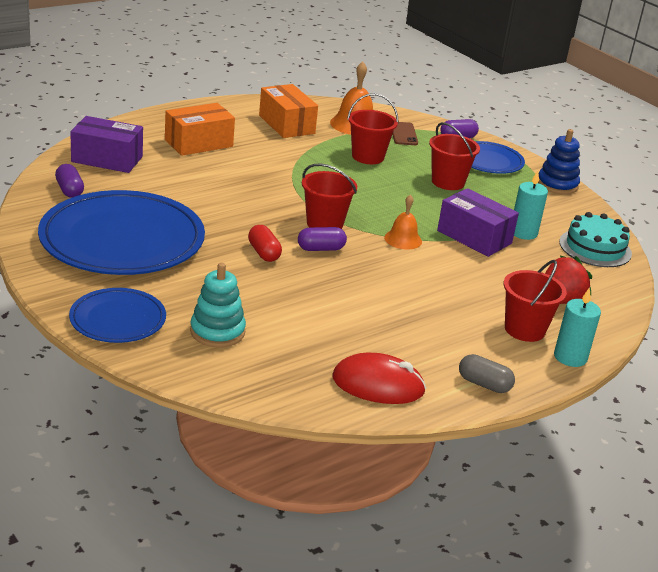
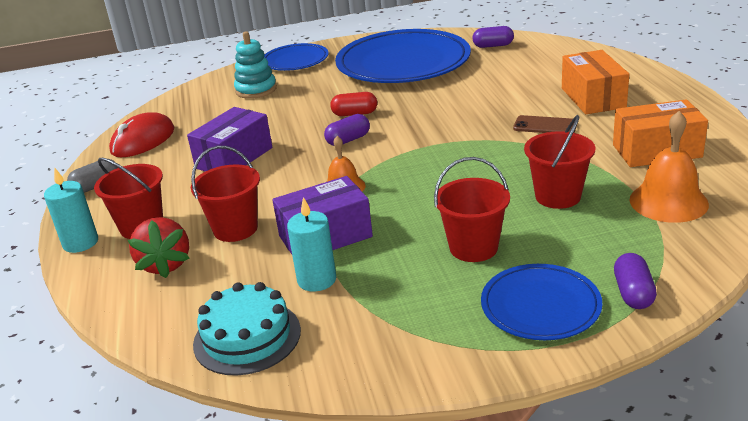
camera: 120 degrees right, 0 degrees up
purple box [70,116,143,173] -> purple box moved to [187,107,272,171]
purple capsule [298,227,347,251] -> purple capsule turned 45 degrees clockwise [324,114,370,146]
red bucket [302,163,357,229] -> red bucket moved to [191,146,260,242]
brown phone [392,122,418,145] -> brown phone moved to [513,115,577,133]
blue stacking toy [538,129,580,194] -> none

